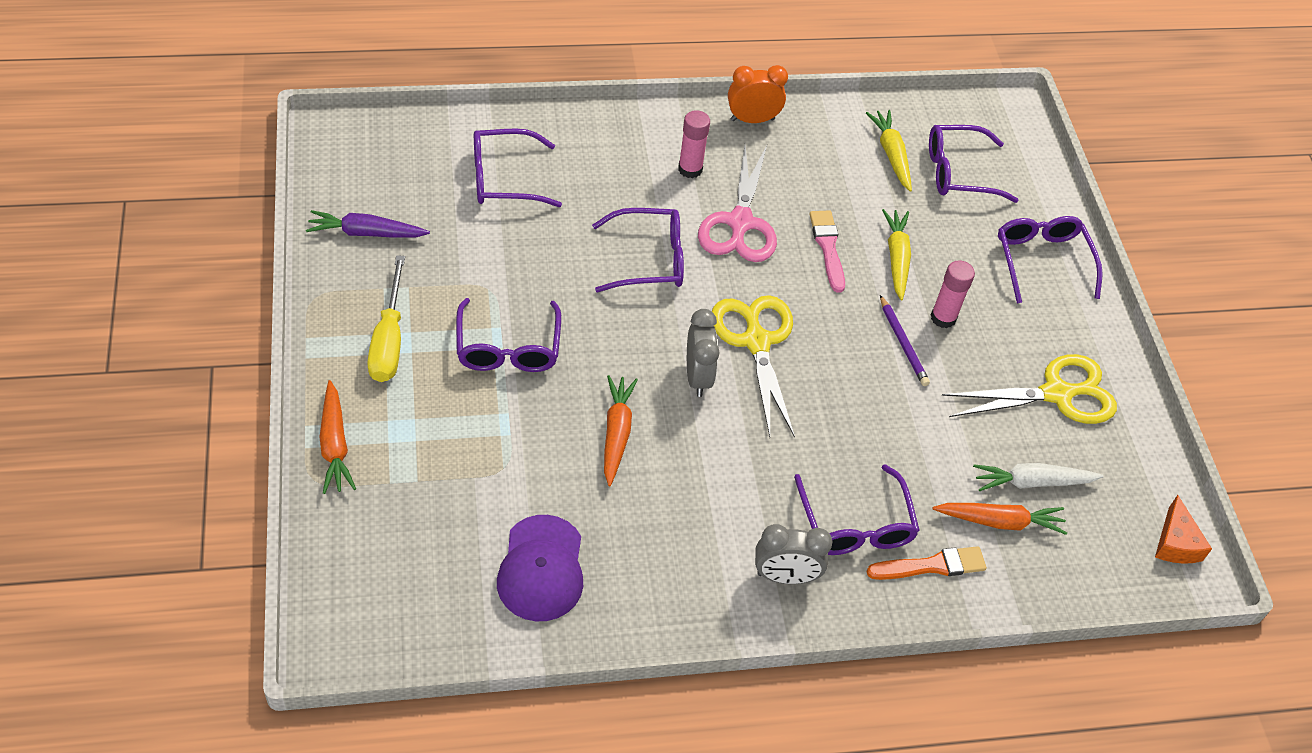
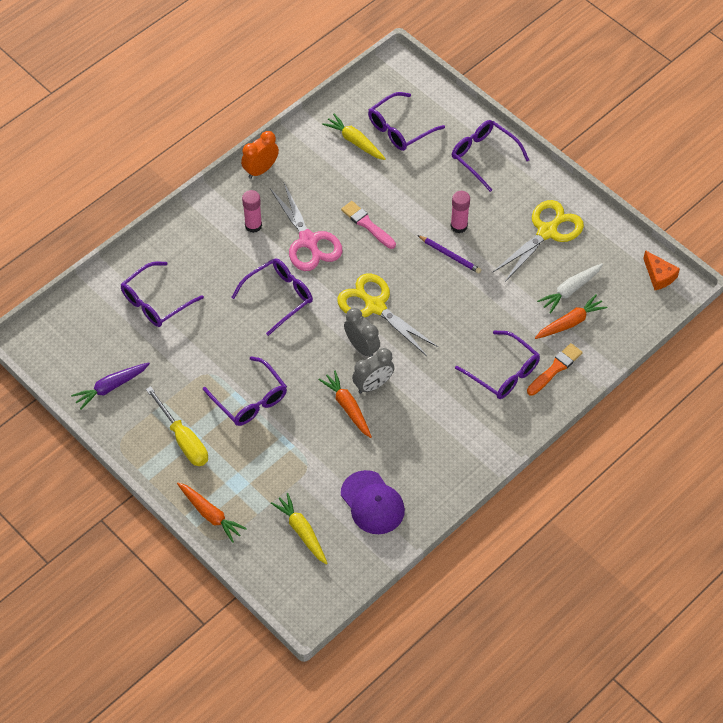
camera: 30 degrees left, 5 degrees up
grey clock [755,524,832,584] -> grey clock moved to [352,348,394,394]
yellow carrot [882,209,911,300] -> yellow carrot moved to [271,493,328,565]

